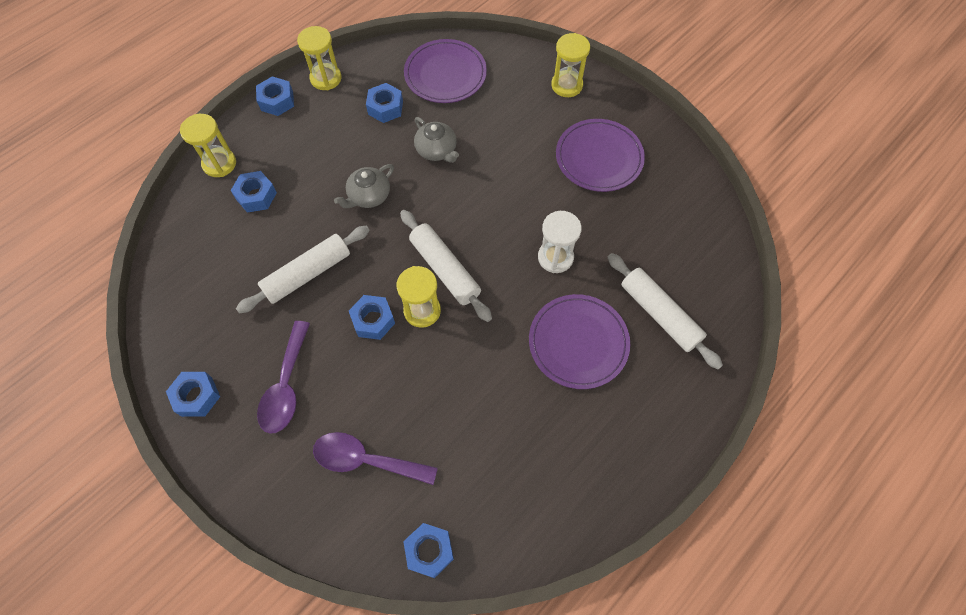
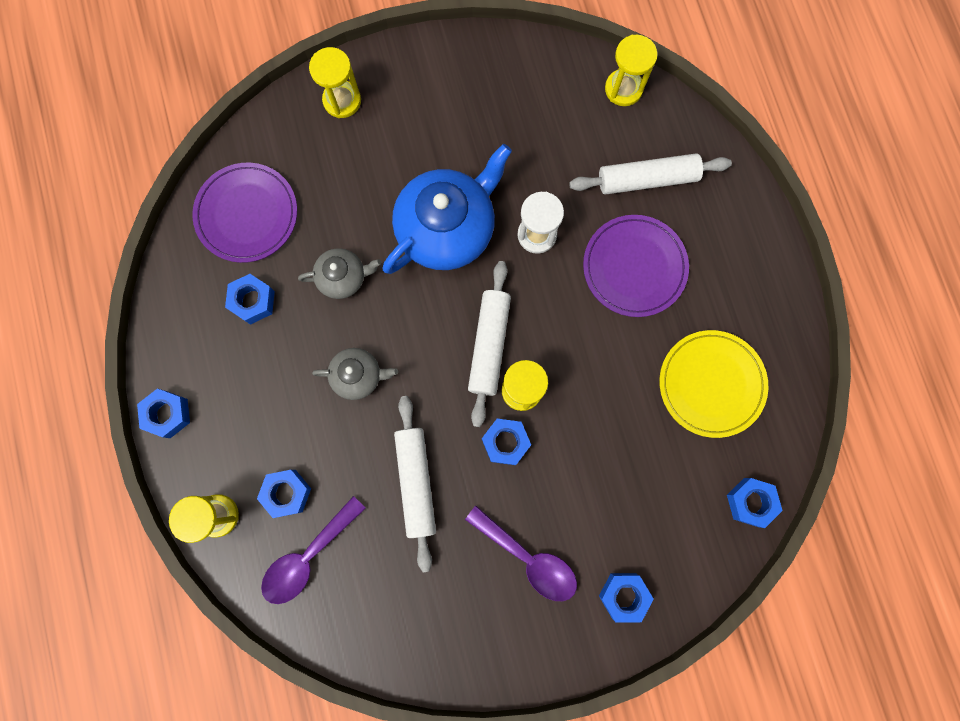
camera: 60 degrees left, 15 degrees up
blue nut [166,372,220,417] -> blue nut moved to [599,573,653,622]
yellow hourglass [297,26,342,90] -> yellow hourglass moved to [605,35,658,106]
purple spoon [313,432,438,485] -> purple spoon moved to [261,496,366,604]
grey teapot [334,164,394,208] -> grey teapot turned 75 degrees counterclockwise [312,348,398,400]
white rolling pin [400,210,492,322] -> white rolling pin turned 75 degrees counterclockwise [468,261,511,427]
purple plate [556,119,645,192] -> none
none -> blue teapot [383,144,512,274]
none -> yellow plate [659,330,768,438]

